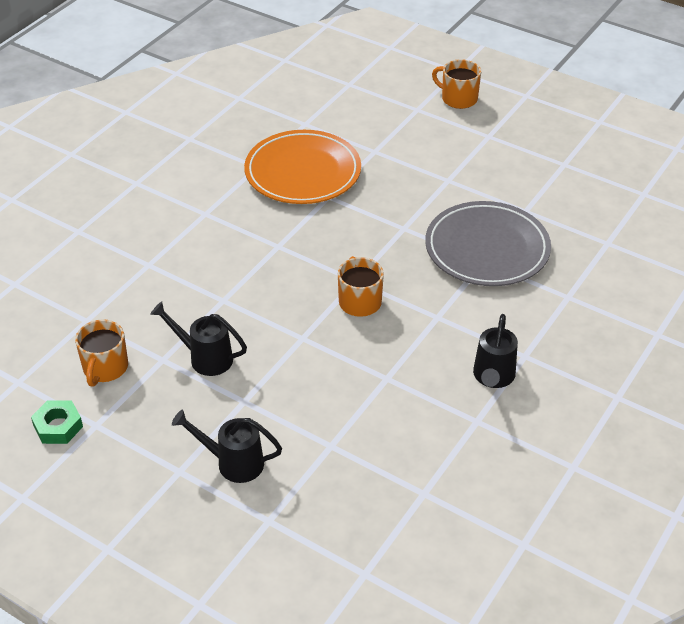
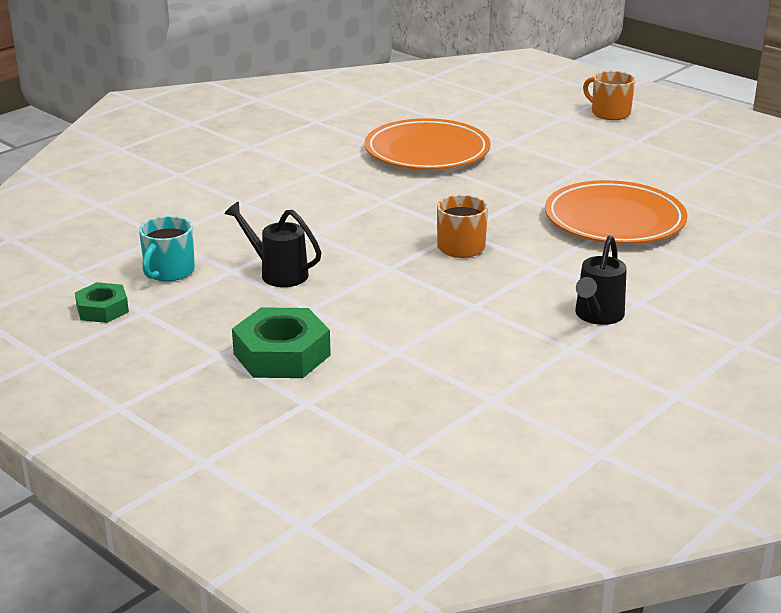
camera: 10 degrees right, 15 degrees down
orange mug [75,319,128,387] -> turquoise mug [139,216,195,281]
black watering can [172,410,282,483] -> green nut [232,307,331,378]
grey plate [425,201,551,286] -> orange plate [545,180,687,244]

